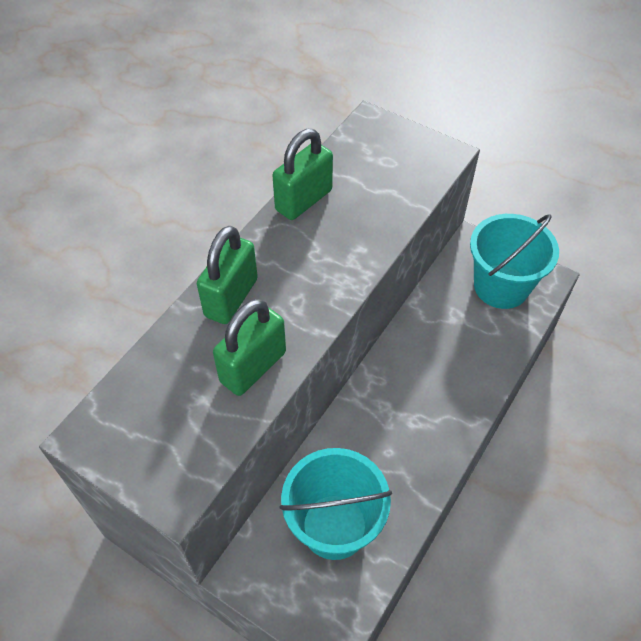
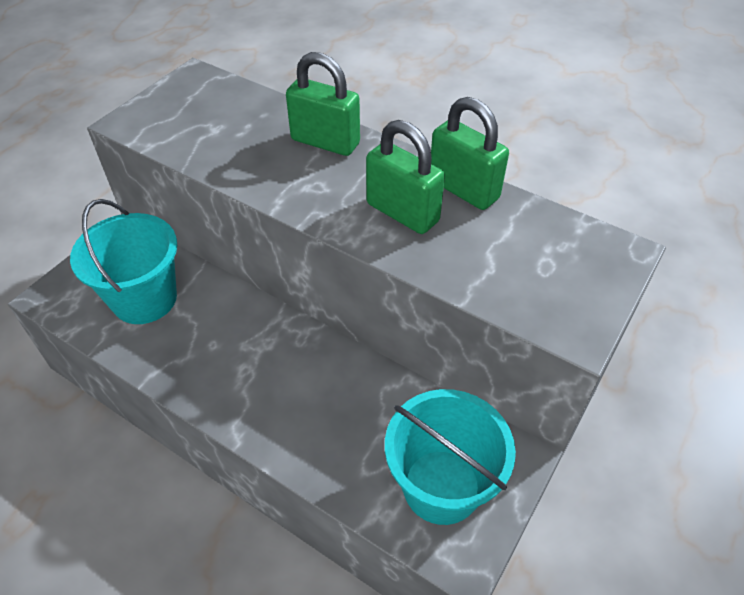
camera: 90 degrees right, 5 degrees down
green padlock [213,299,286,396] -> green padlock moved to [366,120,445,234]

